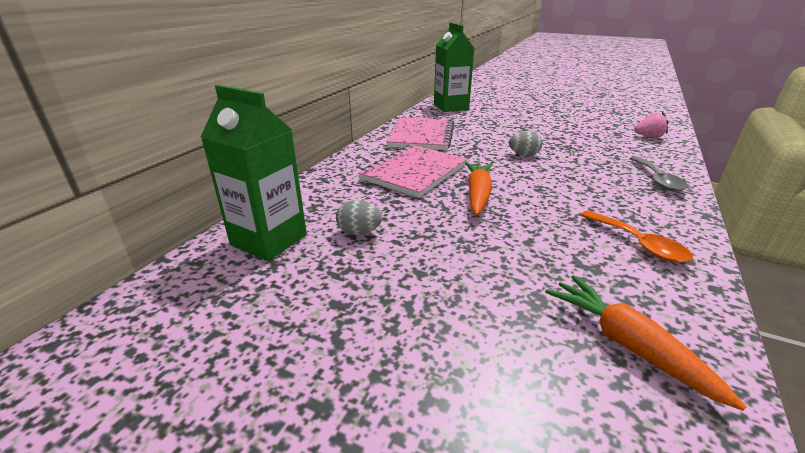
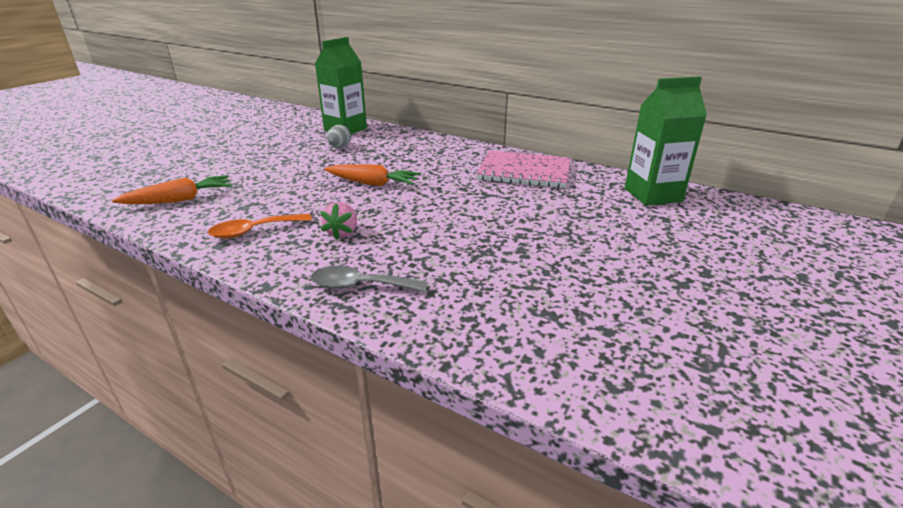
camera: 95 degrees right, 0 degrees up
pink notebook [358,144,468,198] -> none
grey egg [509,131,542,156] -> none
pink strawberry [634,111,669,138] -> pink strawberry moved to [320,202,357,240]

